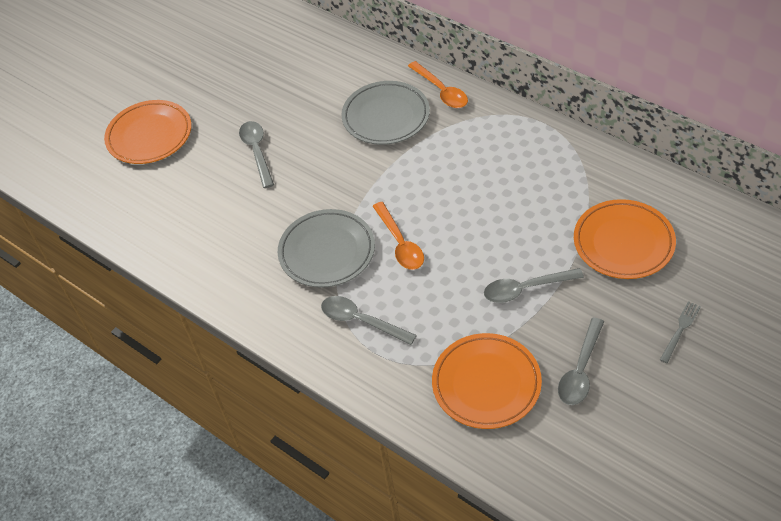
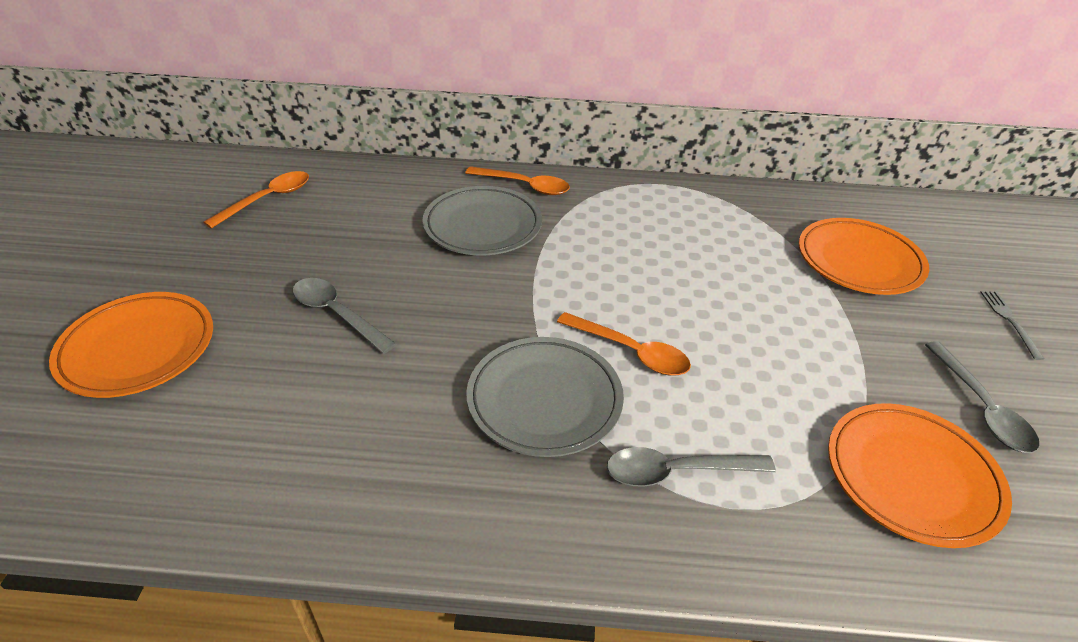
camera: 40 degrees left, 10 degrees down
grey spoon [484,268,584,303] -> none
none -> orange spoon [203,171,309,229]

